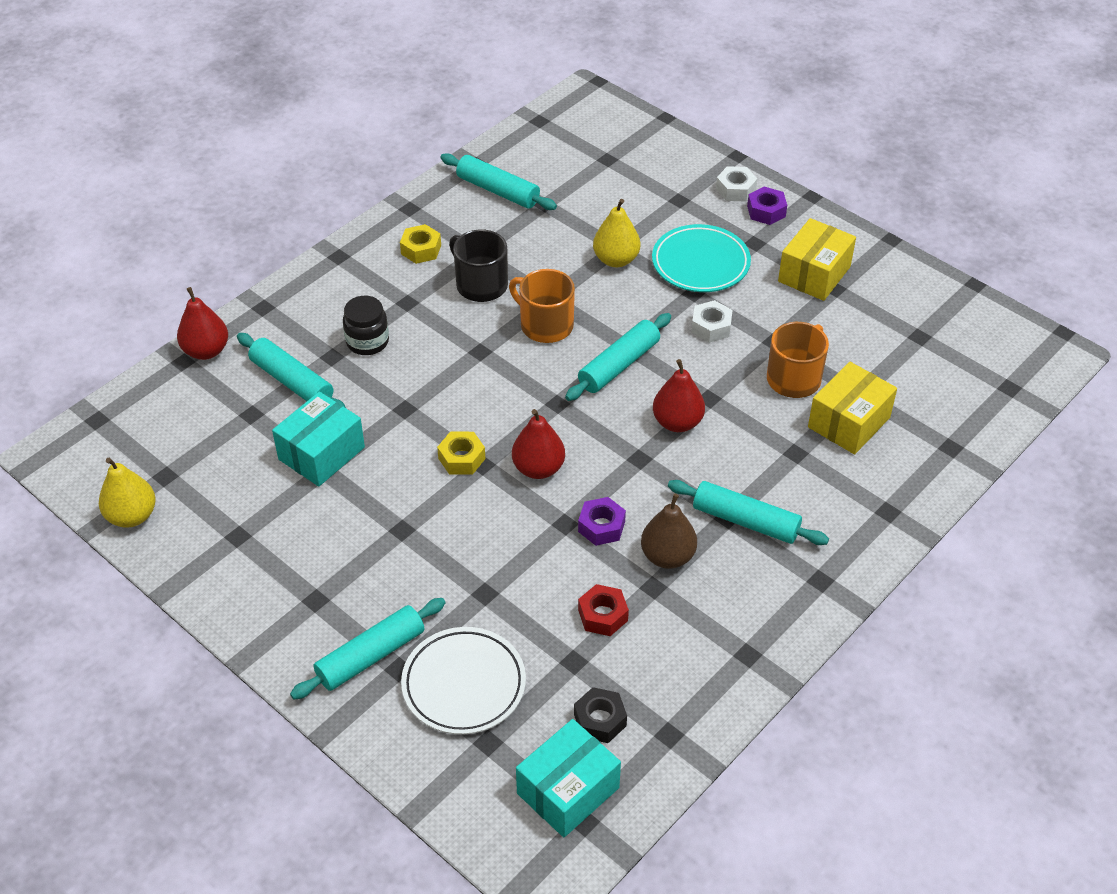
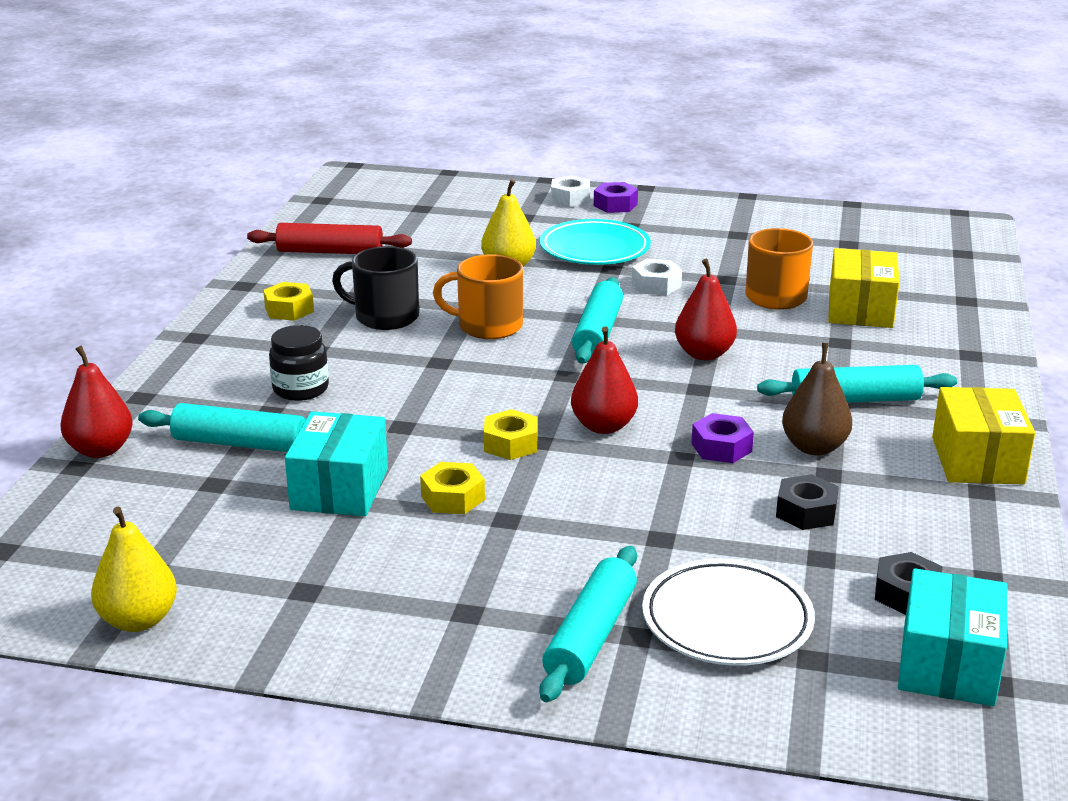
camera: 30 degrees left, 20 degrees down
turquoise rolling pin [441,153,557,210] -> red rolling pin [247,223,412,254]
red nut [578,584,629,636] -> black nut [776,474,839,530]
yellow box [778,218,856,301] -> yellow box moved to [932,387,1035,484]
none -> yellow nut [420,462,485,514]

